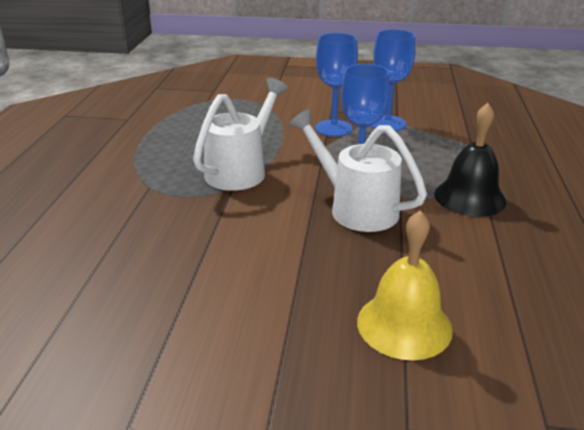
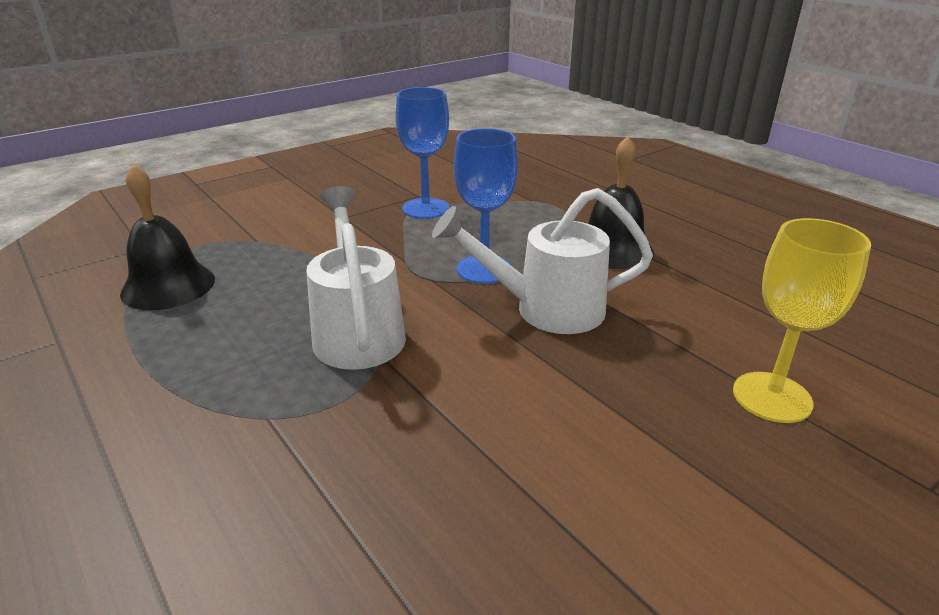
camera: 45 degrees left, 0 degrees up
blue goblet [315,33,358,137] -> none
yellow bell [357,211,453,360] -> yellow goblet [733,218,871,423]
none -> black bell [120,164,215,310]

